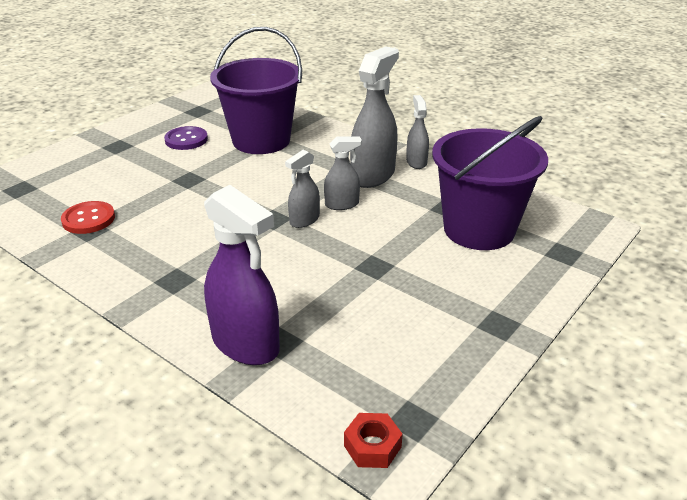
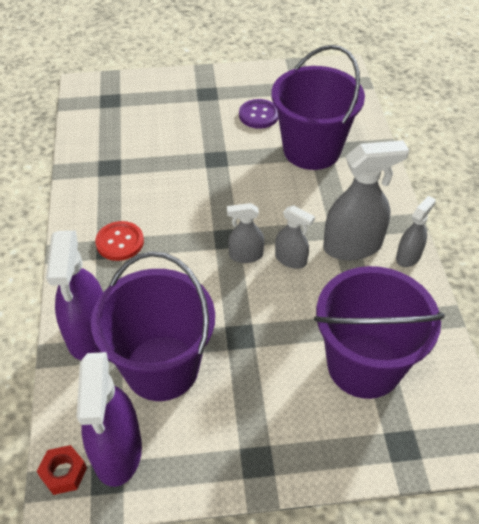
camera: 45 degrees right, 15 degrees up
red button [61,201,115,234] -> red button moved to [95,221,144,261]
none -> purple spray bottle [77,352,142,487]
none -> purple bucket [91,251,215,401]

